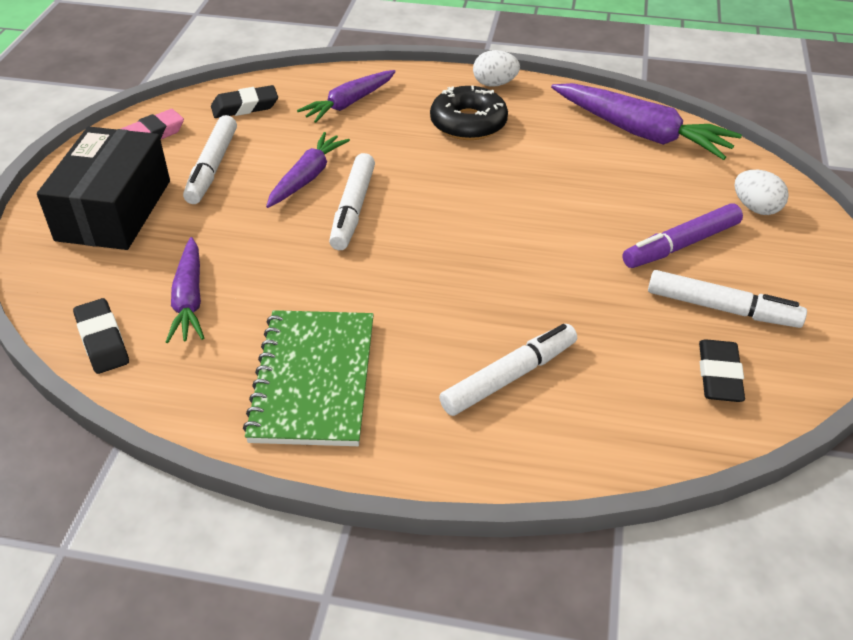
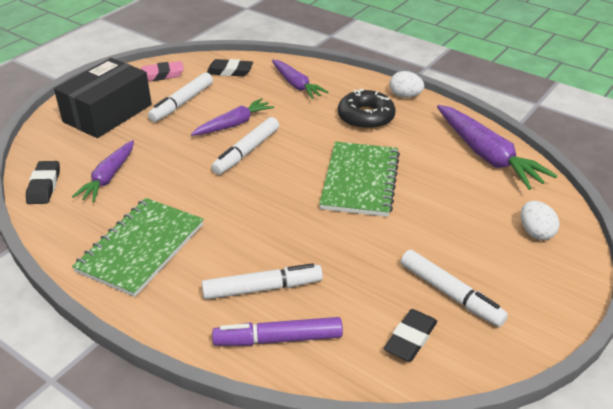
camera: 25 degrees right, 5 degrees down
purple carrot [297,70,396,123] -> purple carrot turned 105 degrees counterclockwise [272,60,329,99]
purple marker [622,203,743,268] -> purple marker moved to [212,317,343,346]
none -> green notebook [319,142,400,217]

